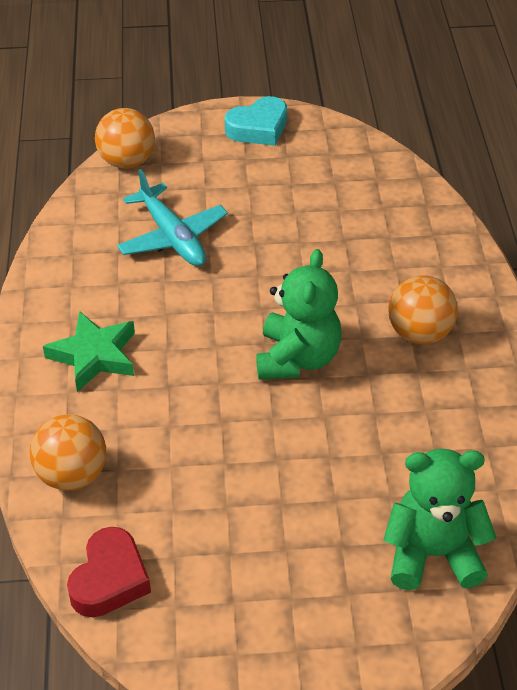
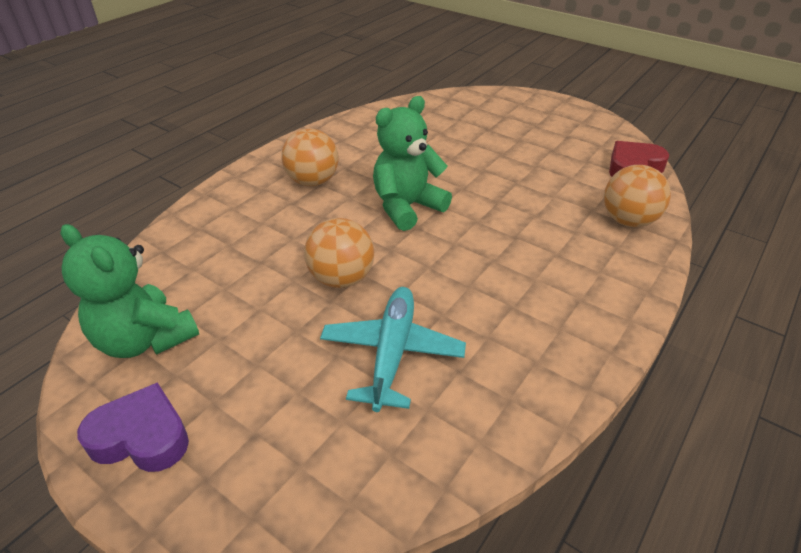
camera: 140 degrees left, 5 degrees down
green star [43,311,135,392] -> none
orange ball [95,108,155,169] -> orange ball moved to [304,218,374,288]
turquoise heart [225,96,287,146] -> purple heart [77,382,189,472]
green teddy bear [383,449,497,590] -> green teddy bear moved to [60,224,199,358]

